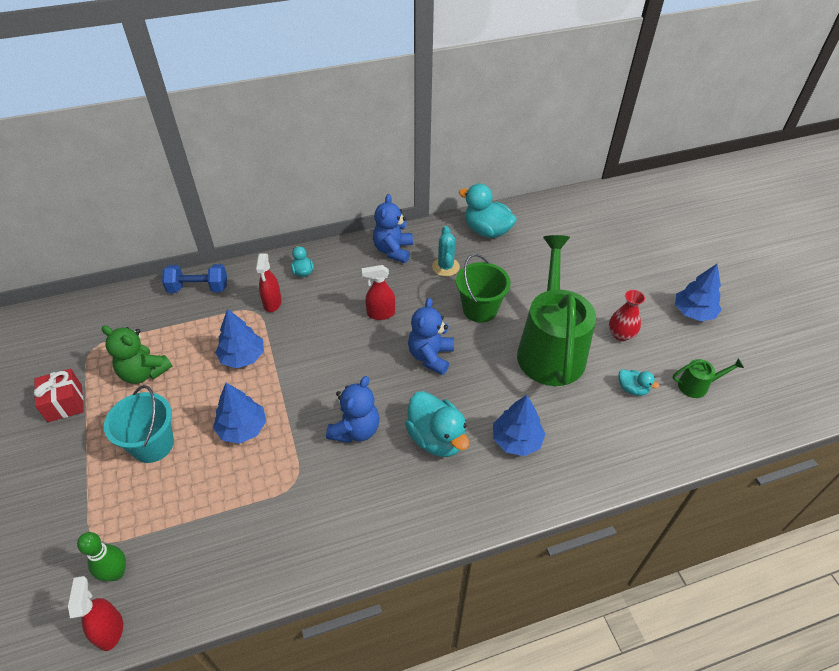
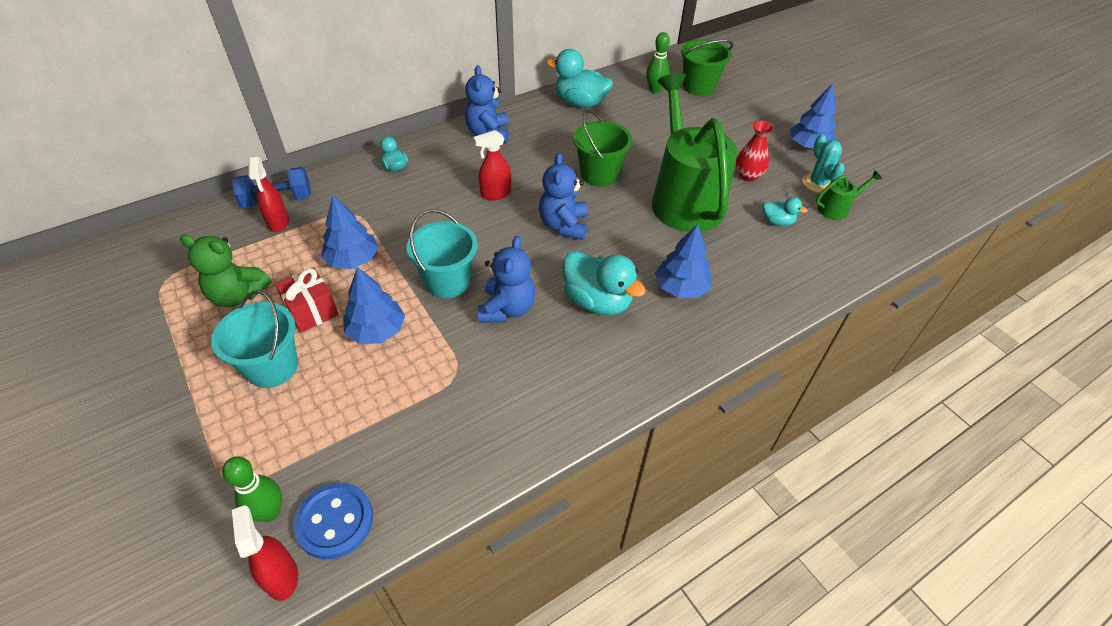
camera: 15 degrees left, 0 degrees up
red gift [34,369,84,422] -> red gift moved to [275,267,339,333]
red spray bottle [256,253,282,312] -> red spray bottle moved to [248,157,289,232]
turquoise cactus [432,226,460,277] -> turquoise cactus moved to [802,134,845,193]
none -> blue button [294,483,373,559]
none -> turquoise bucket [407,209,478,298]
none -> green bowling pin [646,32,670,93]
none -> green bucket [681,39,733,96]

